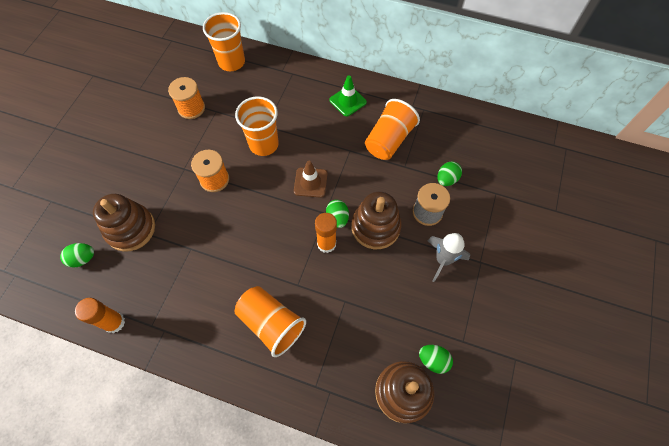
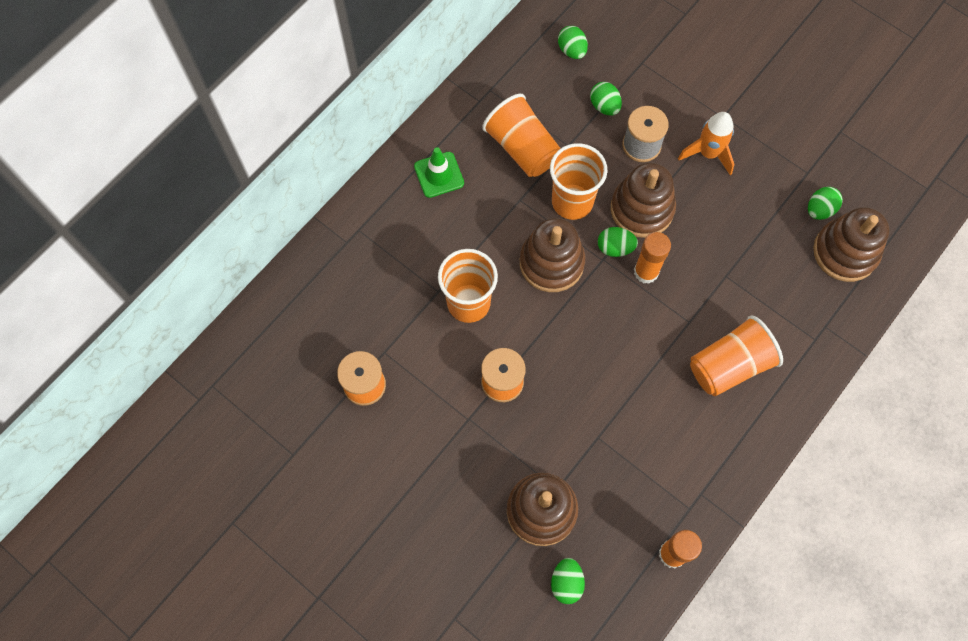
camera: 70 degrees left, 5 degrees up
orange cup [203,12,245,71] -> orange cup moved to [550,143,607,220]
brown traffic cone [294,161,327,198] -> brown stacking toy [520,218,585,292]
grey rocket [427,233,470,282] -> orange rocket [678,112,734,175]
none -> green egg [558,26,588,59]

